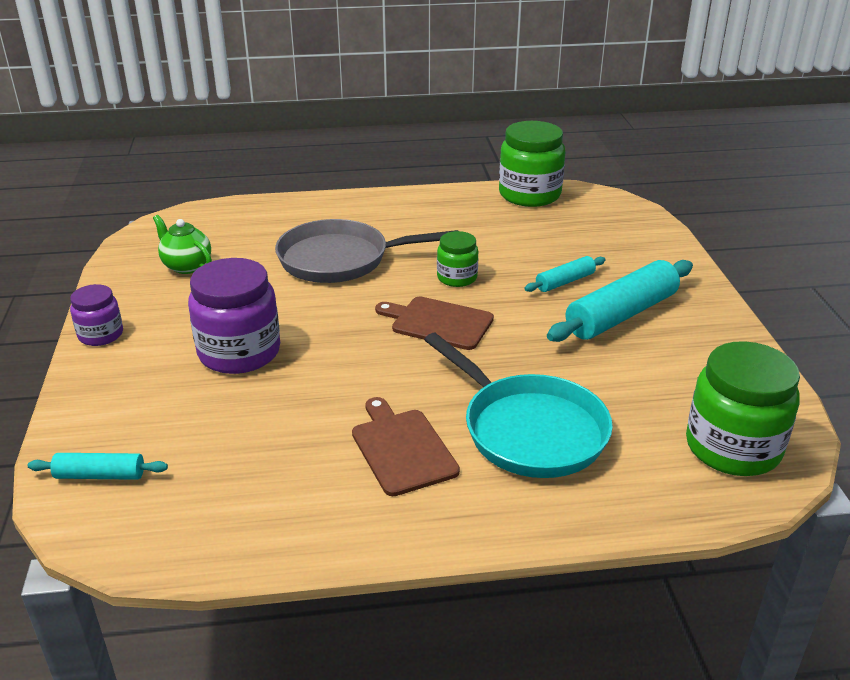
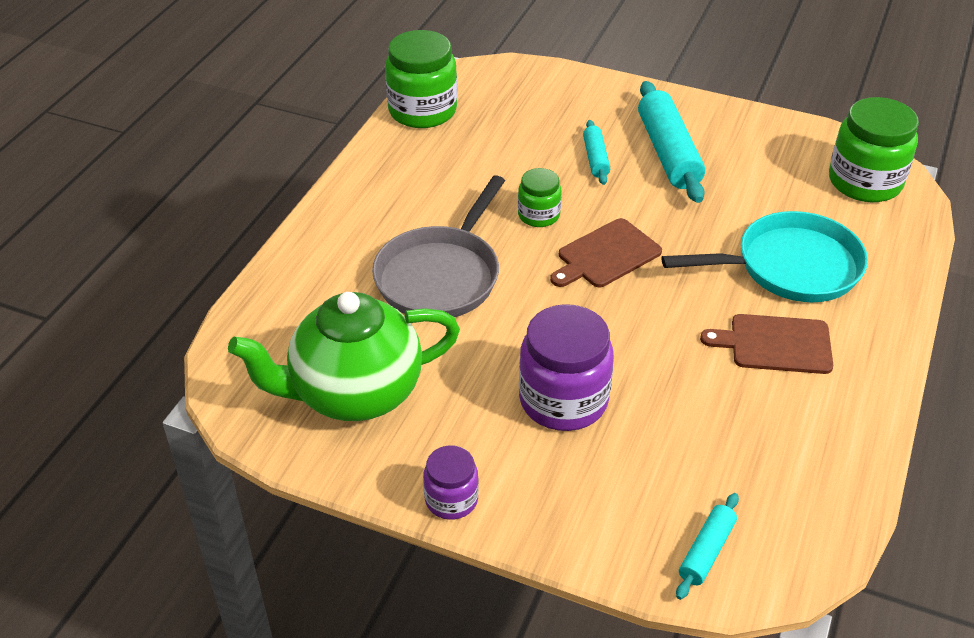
camera: 60 degrees left, 10 degrees up
green teapot [153,215,212,274] -> green teapot [228,292,460,421], size x2.05

